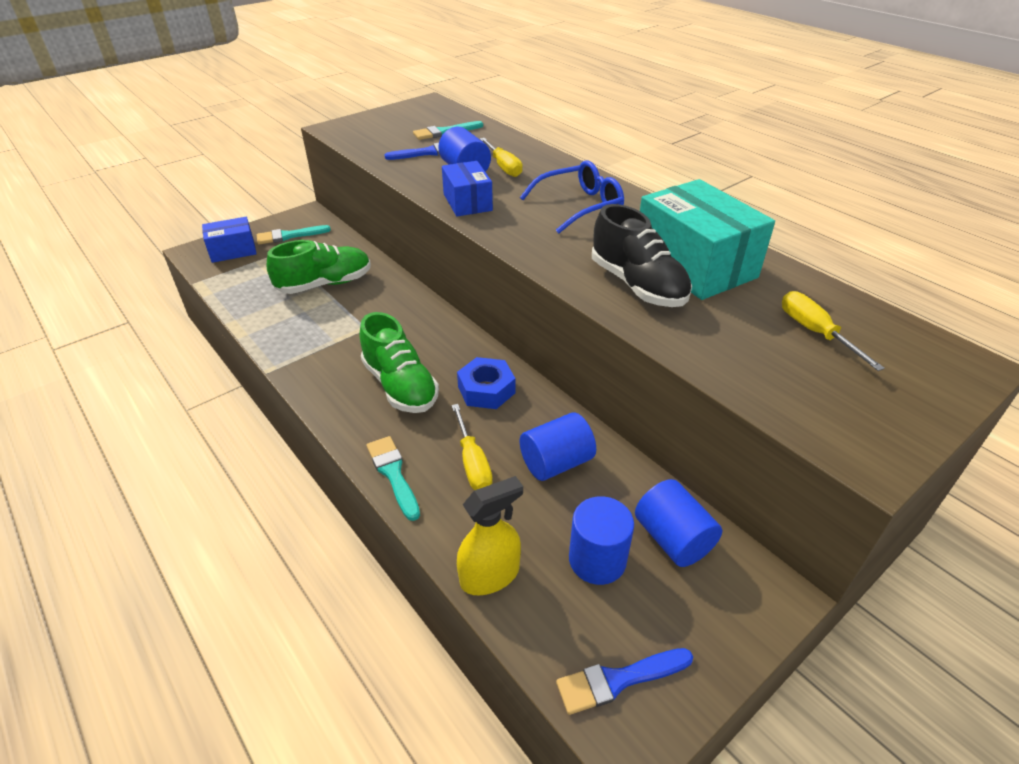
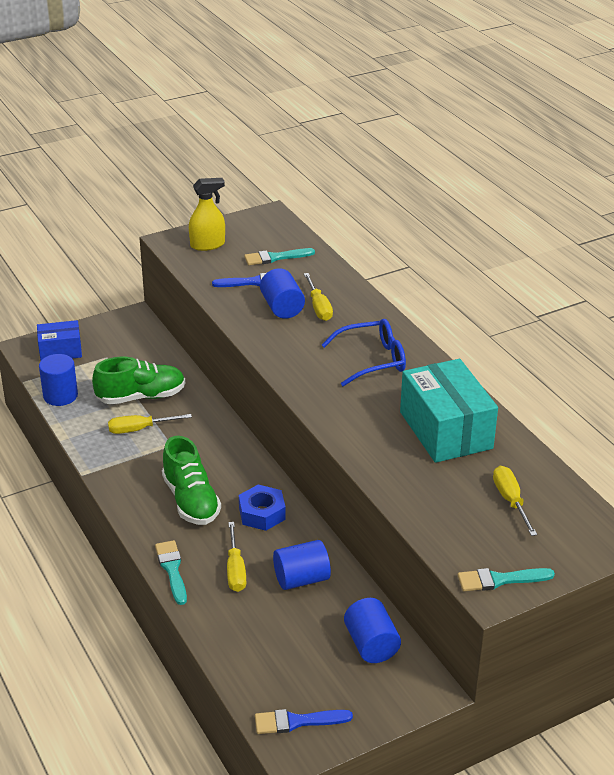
camera: 10 degrees right, 5 degrees down
turquoise brush [257,225,331,244] -> turquoise brush moved to [458,568,555,591]
blue box [442,161,493,216] -> none
yellow spray bottle [457,476,523,595] -> yellow spray bottle moved to [189,178,225,251]
blue cylinder [569,496,634,585] -> blue cylinder moved to [39,354,78,406]
black shoe [592,204,692,307] -> none
none -> yellow screwdriver [108,414,192,434]

